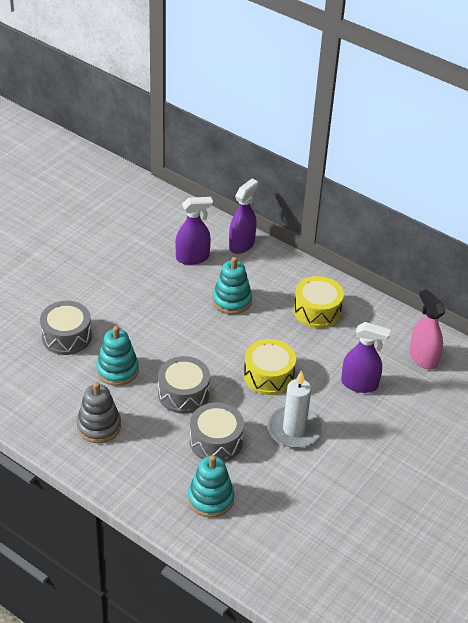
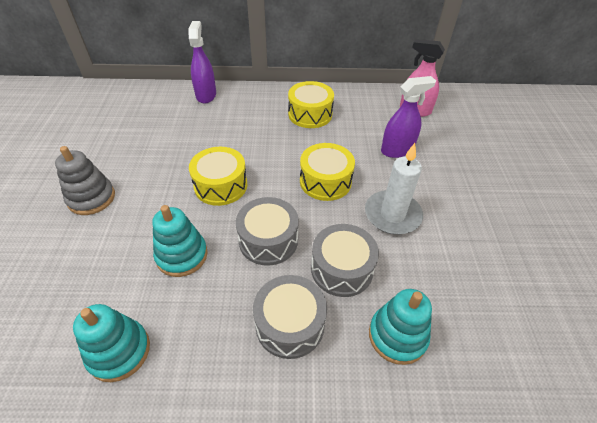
camera: 35 degrees left, 5 degrees up
grey drum [40,301,92,355] -> grey drum moved to [253,275,327,359]
grey stacking toy [77,382,121,443] -> grey stacking toy moved to [55,146,115,215]
purple spray bottle [175,197,213,265] -> none
turquoise stacking toy [212,257,252,314] -> turquoise stacking toy moved to [73,304,150,382]
none -> yellow drum [189,147,248,206]

